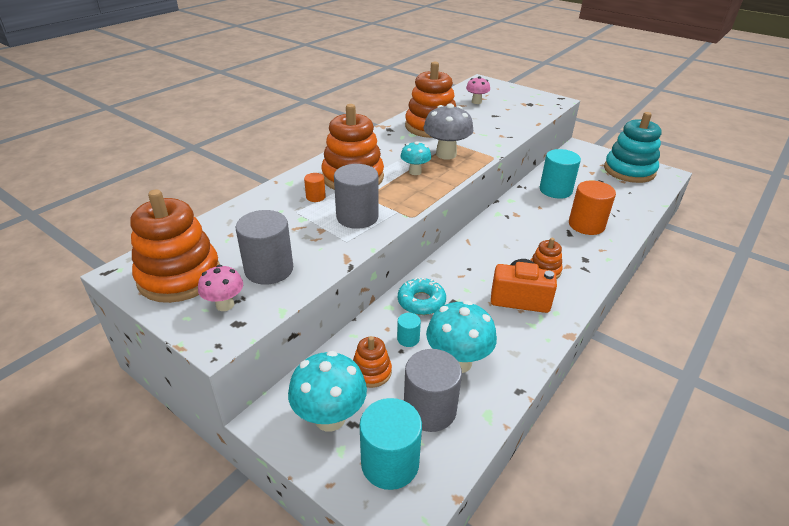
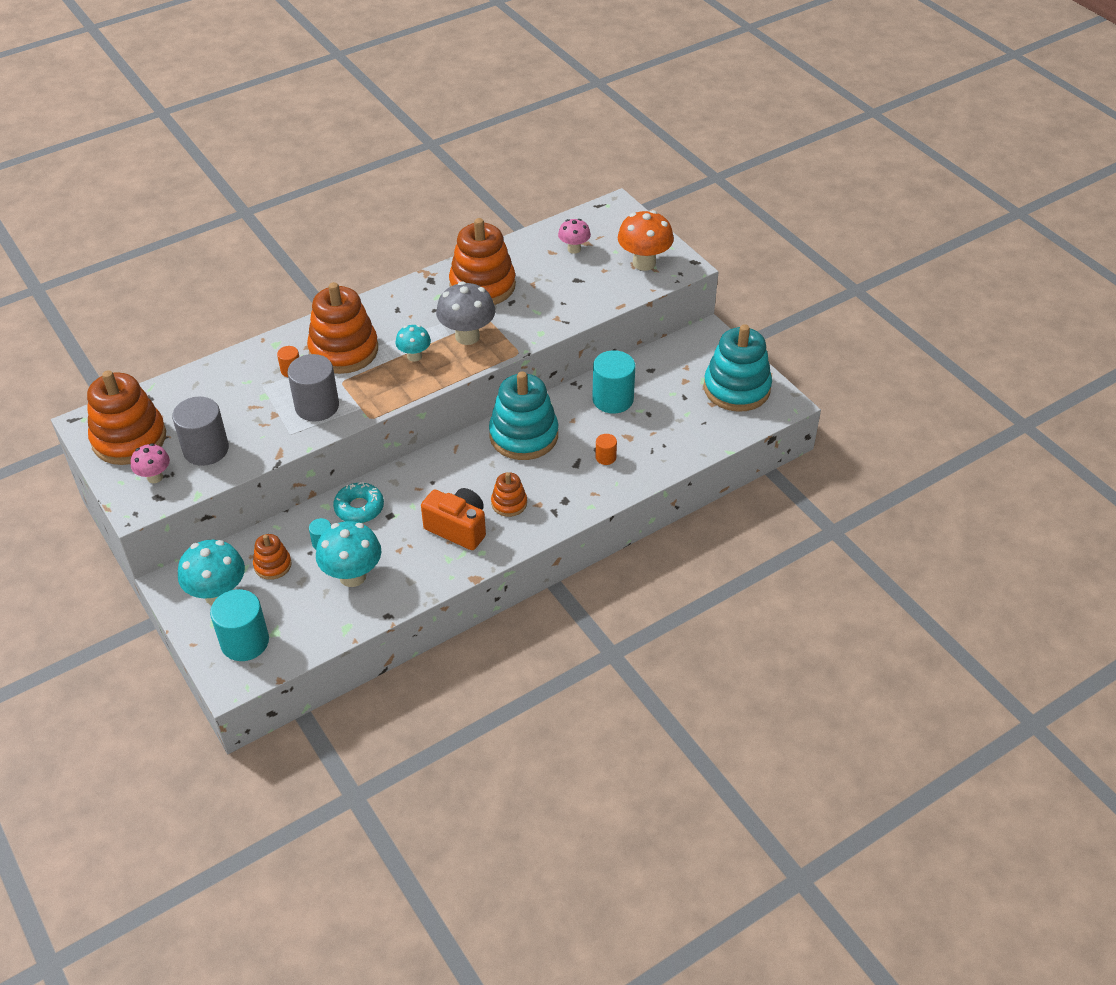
camera: 20 degrees right, 10 degrees up
grey cylinder [404,349,462,432] -> none
orange cylinder [569,180,616,235] -> orange cylinder [595,434,617,465], size x0.49
none -> turquoise stacking toy [489,371,558,460]
none -> orange mushroom [618,210,674,271]

